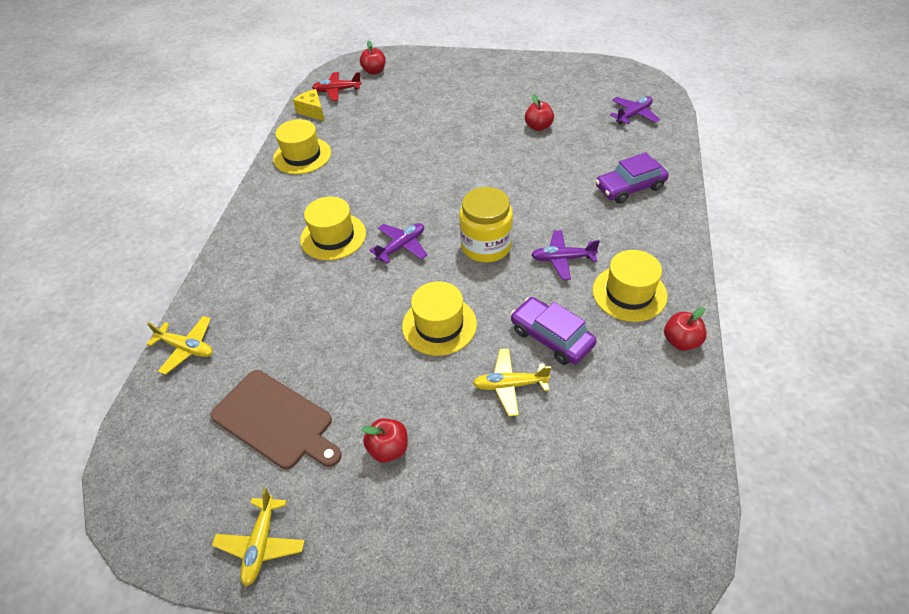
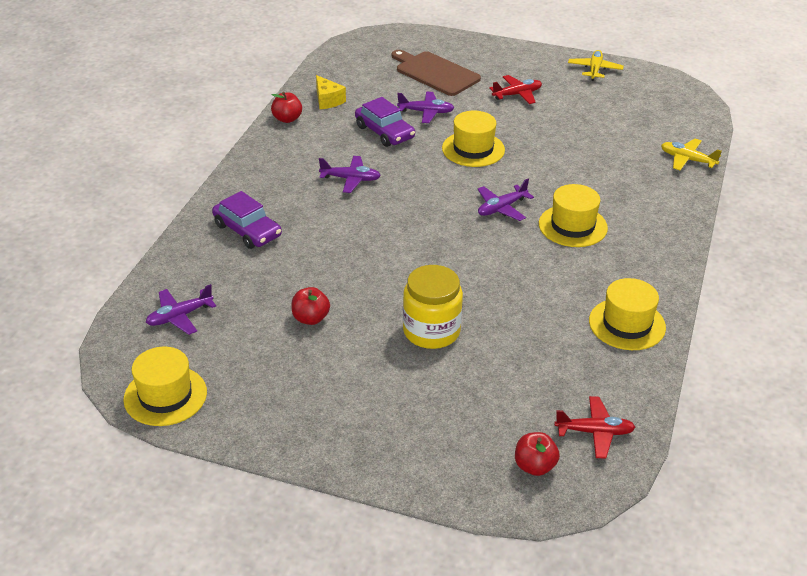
camera: 175 degrees left, 10 degrees down
brown cutting board [210,370,342,469] -> brown cutting board moved to [392,50,481,96]
yellow cheese [293,89,325,121] -> yellow cheese moved to [316,75,346,109]
red apple [361,418,408,463] -> red plane [489,75,542,104]
yellow jar [459,187,513,263] -> yellow jar moved to [403,265,463,349]
yellow plane [473,348,551,416] -> purple plane [397,92,454,123]
yellow hat [593,250,668,322] -> yellow hat moved to [123,347,207,426]
purple car [595,152,669,203] -> purple car turned 60 degrees clockwise [212,191,282,249]

